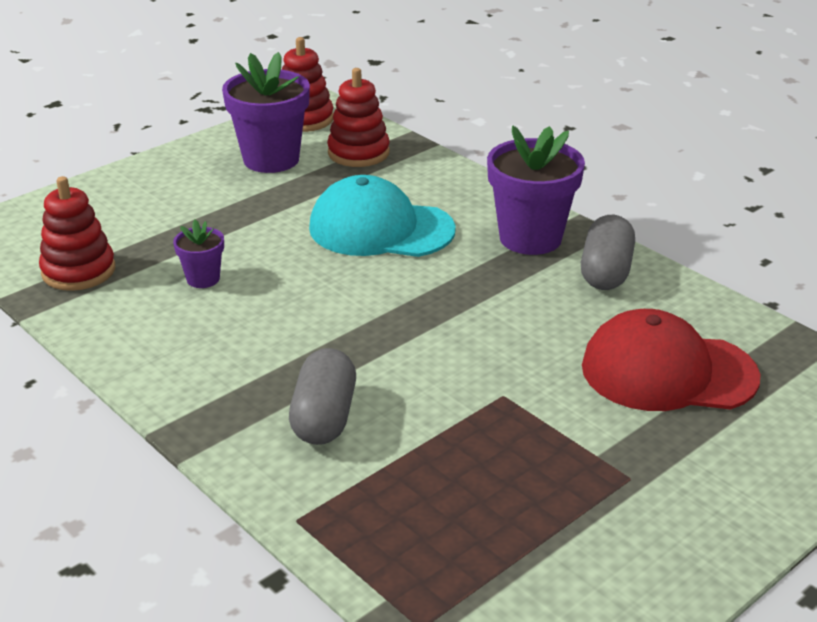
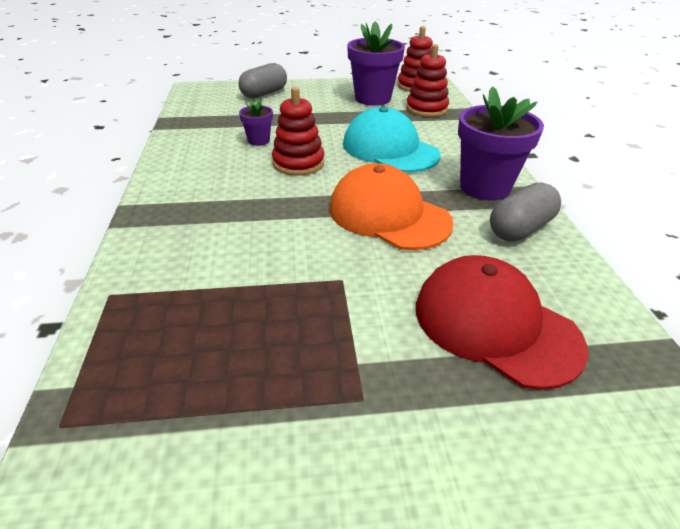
camera: 35 degrees right, 5 degrees up
red stacking toy [39,176,115,291] -> red stacking toy moved to [272,87,324,176]
grey capsule [289,348,356,445] -> grey capsule moved to [238,63,287,99]
none -> orange cap [329,163,454,250]

